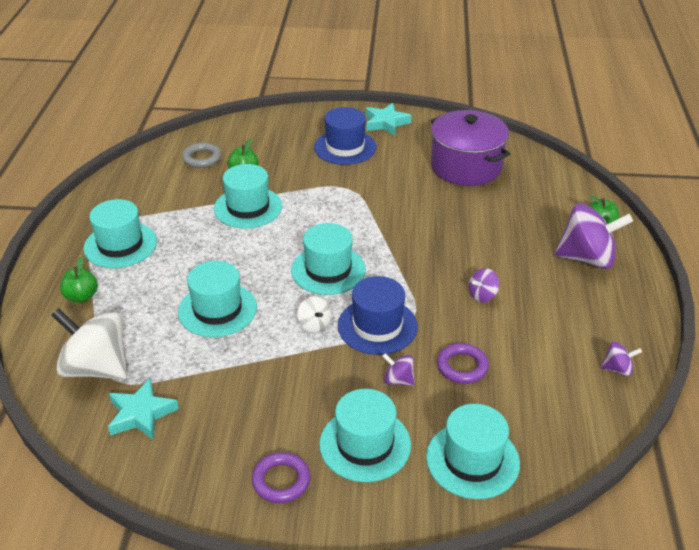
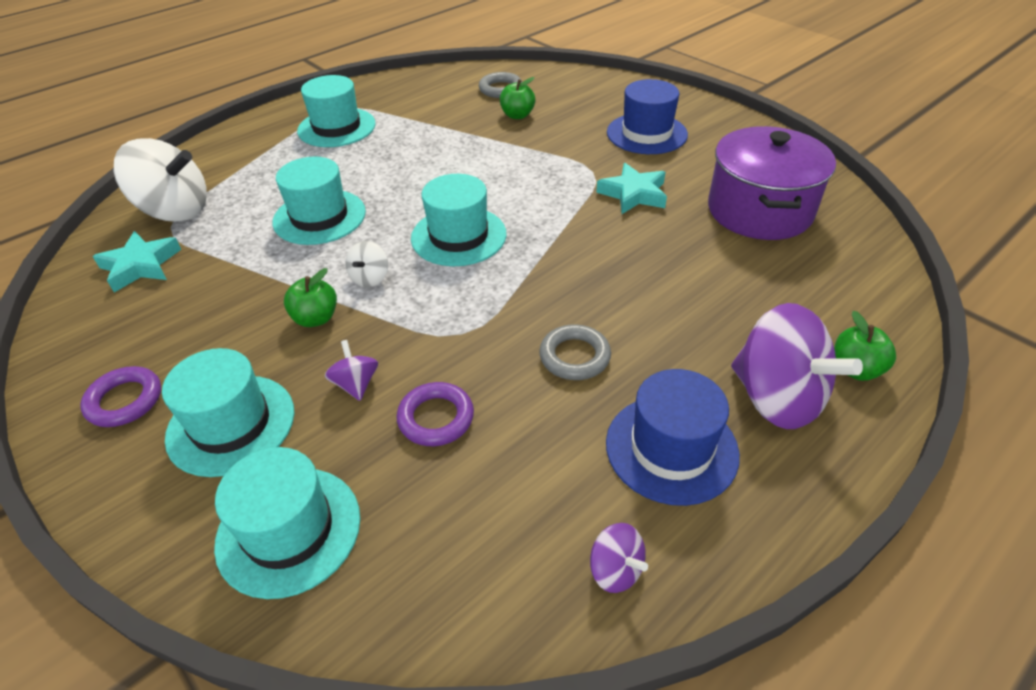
camera: 45 degrees right, 5 degrees up
white spinning top [51,308,127,379] -> white spinning top turned 120 degrees clockwise [114,138,207,222]
green apple [60,257,98,303] -> green apple moved to [284,268,337,327]
turquoise hat [214,164,283,229] -> none
blue hat [338,276,418,355] -> blue hat moved to [606,369,740,506]
turquoise star [366,103,412,136] -> turquoise star moved to [596,163,667,214]
purple spinning top [469,268,499,302] -> grey ring [539,324,611,380]

